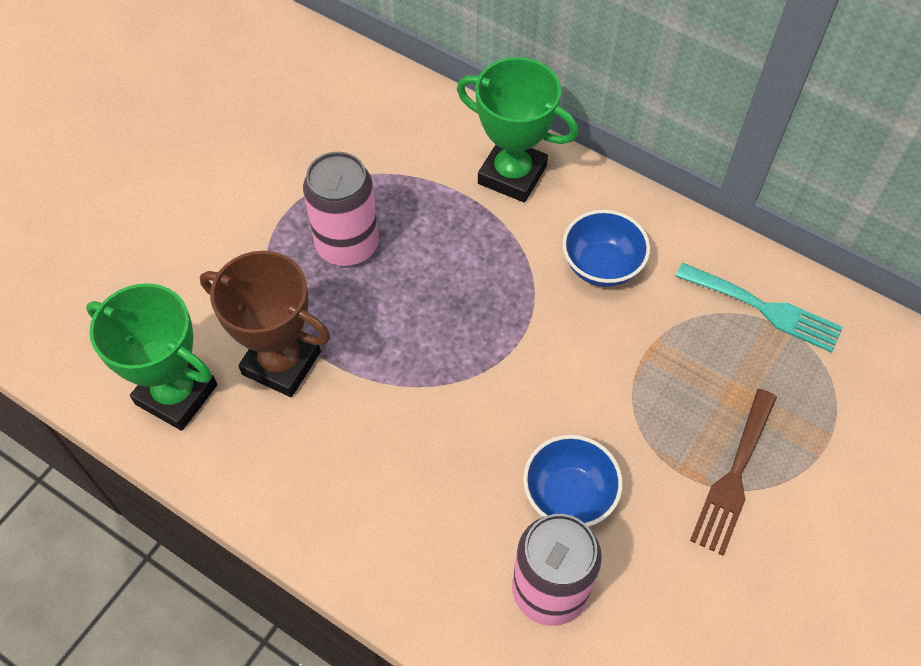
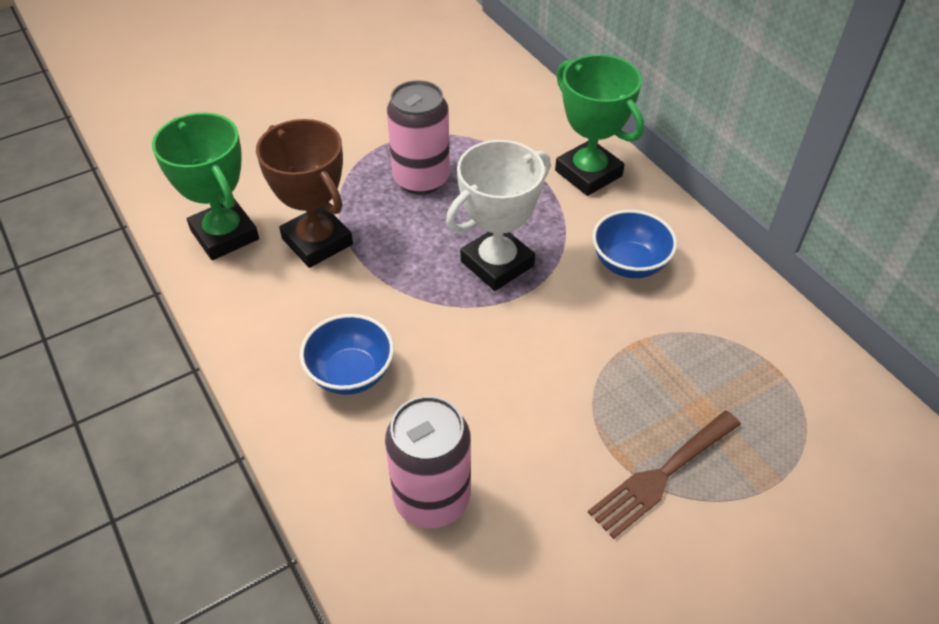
camera: 25 degrees right, 10 degrees down
blue bowl [523,435,623,527] -> blue bowl moved to [300,314,394,395]
turquoise fork [675,263,843,353] -> none
none -> white trophy [446,140,551,291]

